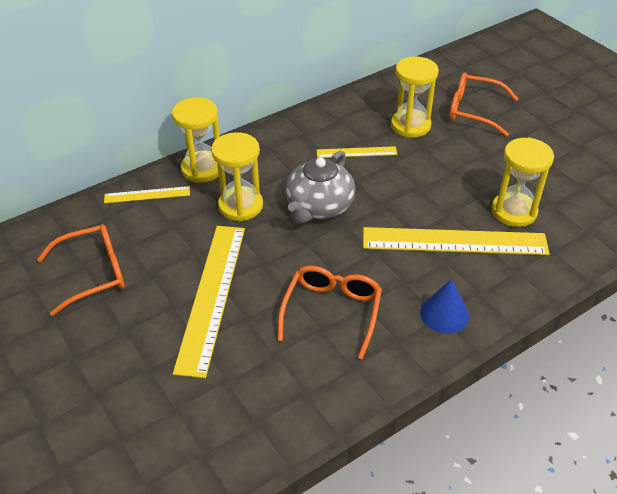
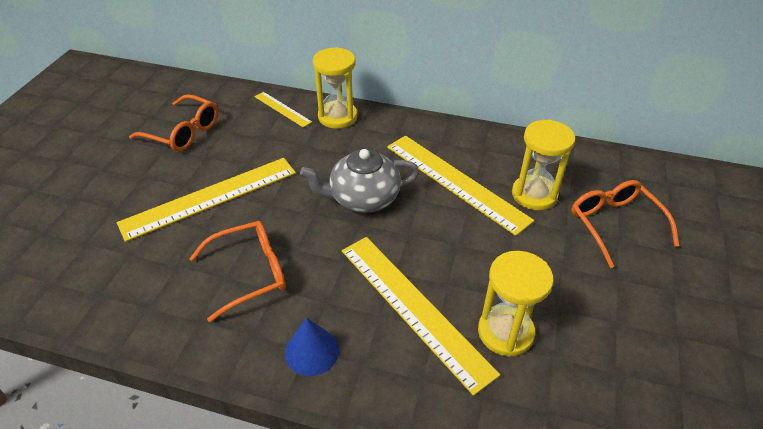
camera: 50 degrees right, 0 degrees up
yellow hourglass [211,132,263,221] -> none
yellow ruler [317,146,397,158] -> yellow ruler [387,136,534,236], size x2.02

